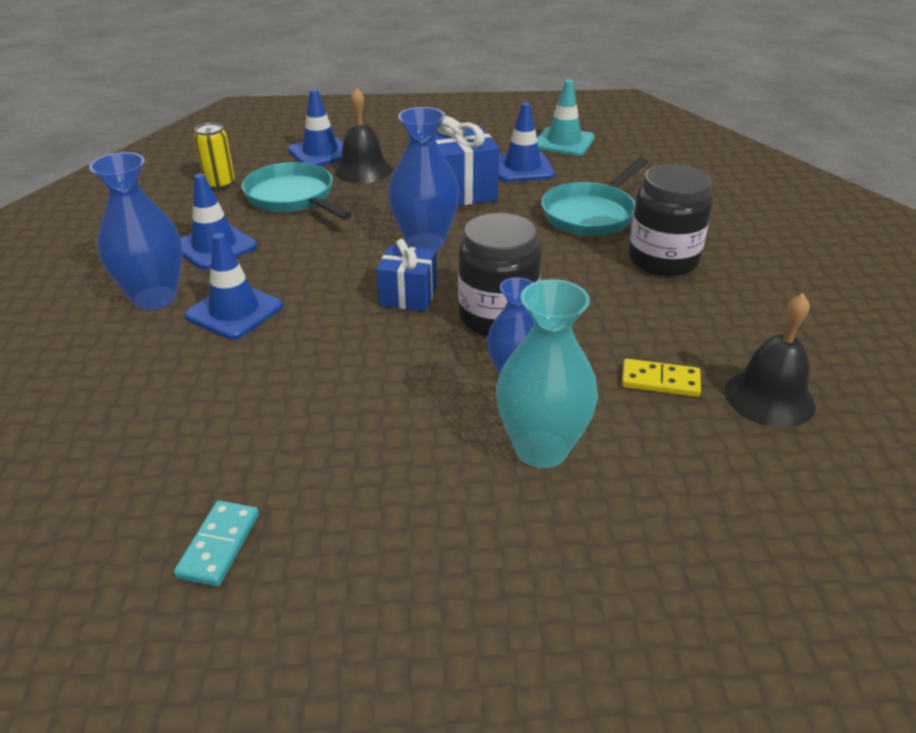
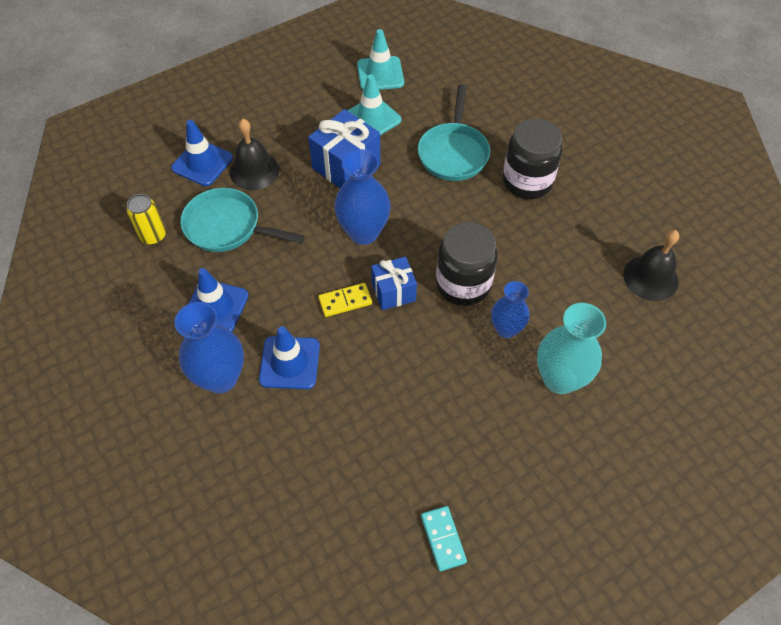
camera: 30 degrees left, 20 degrees up
blue traffic cone [499,103,555,182] -> turquoise traffic cone [347,74,401,135]
yellow domino [622,359,701,397] -> yellow domino moved to [318,283,372,317]

